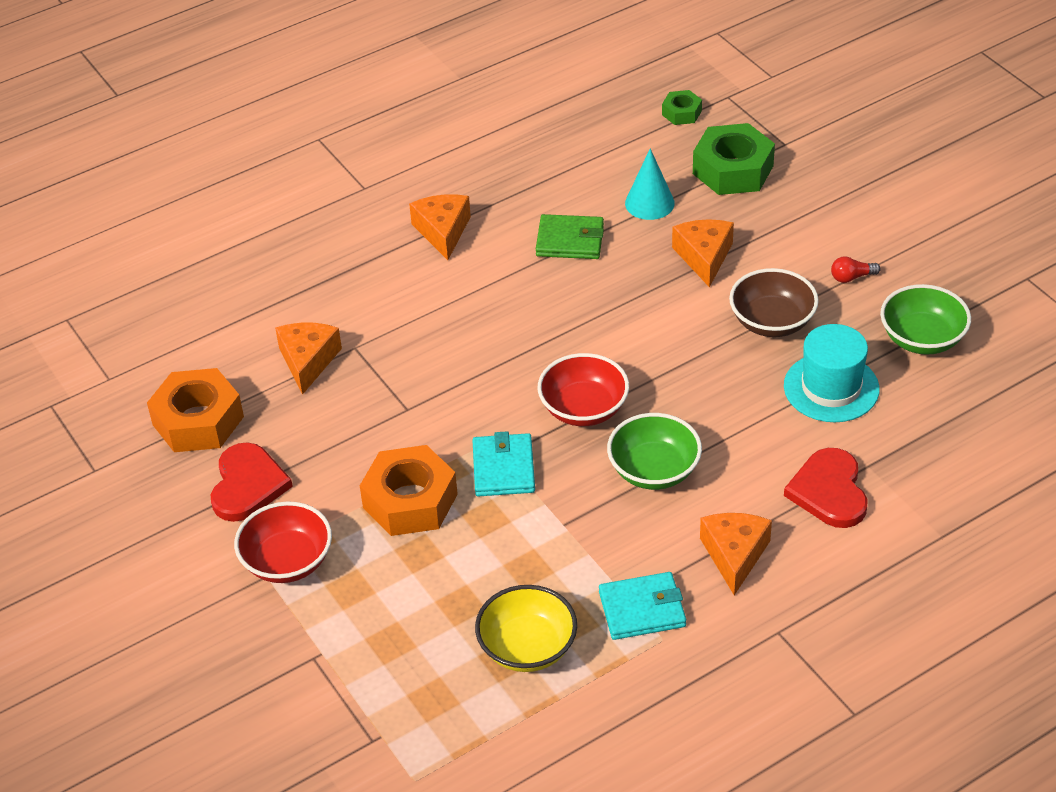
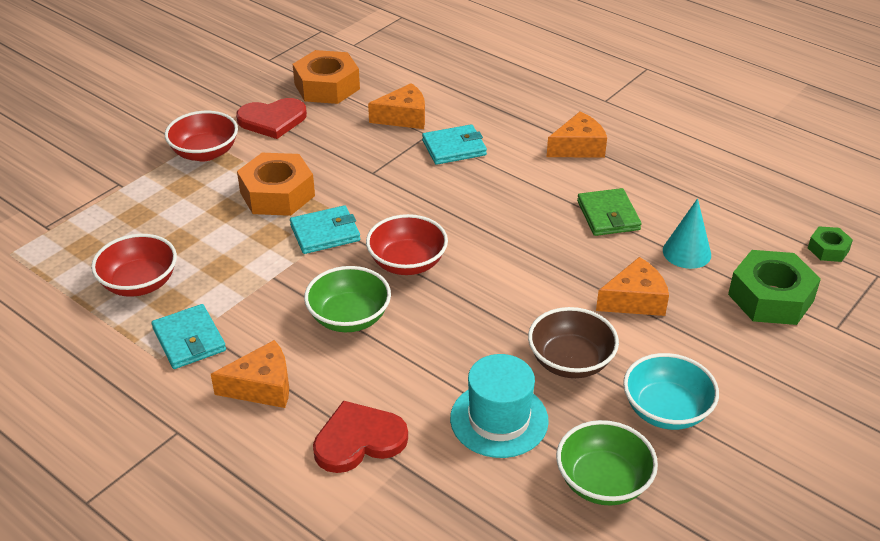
camera: 70 degrees right, 5 degrees down
yellow bowl [475,585,577,672] -> red bowl [91,234,177,297]
red light bulb [831,256,881,283] -> turquoise bowl [623,353,719,430]
none -> turquoise wallet [422,124,487,165]

